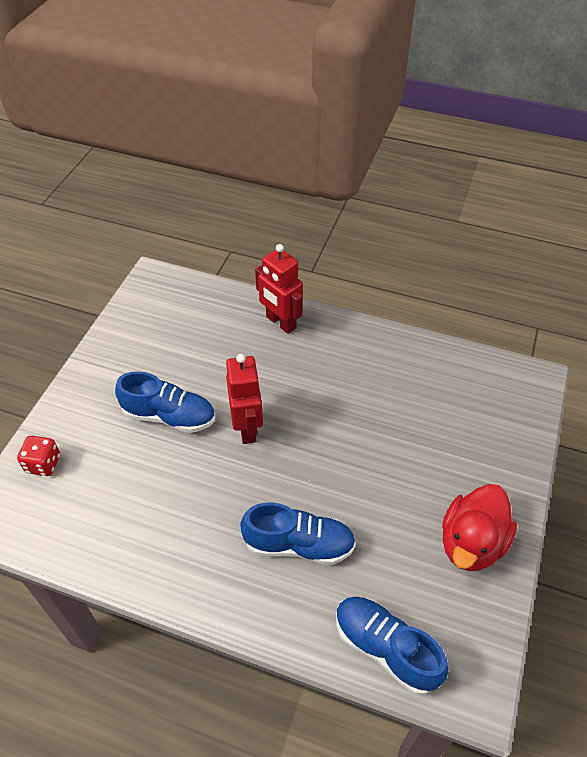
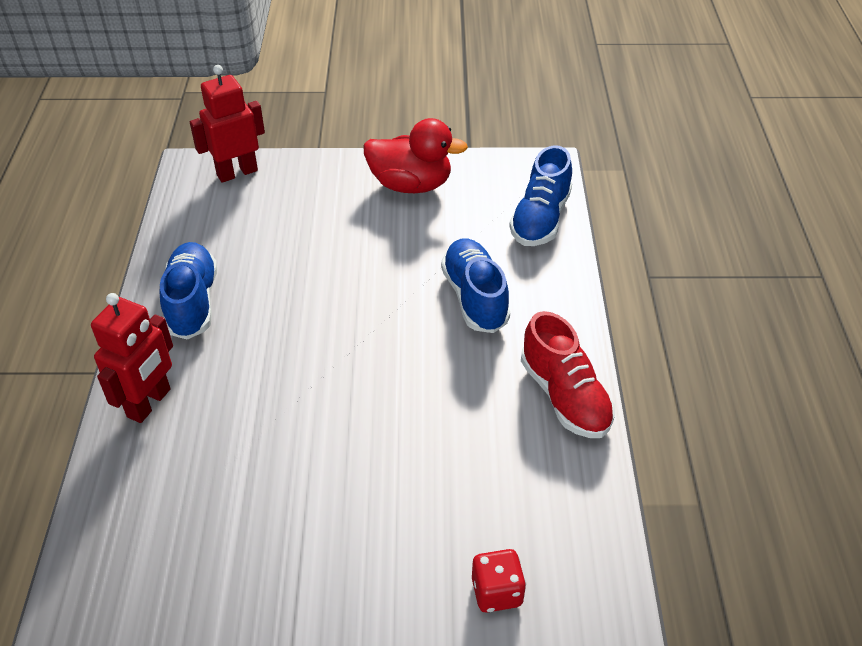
camera: 110 degrees left, 5 degrees down
blue shoe [115,371,215,433] -> blue shoe moved to [160,242,217,340]
red robot [226,354,263,444] -> red robot moved to [190,65,265,183]
none -> red shoe [521,311,615,438]

